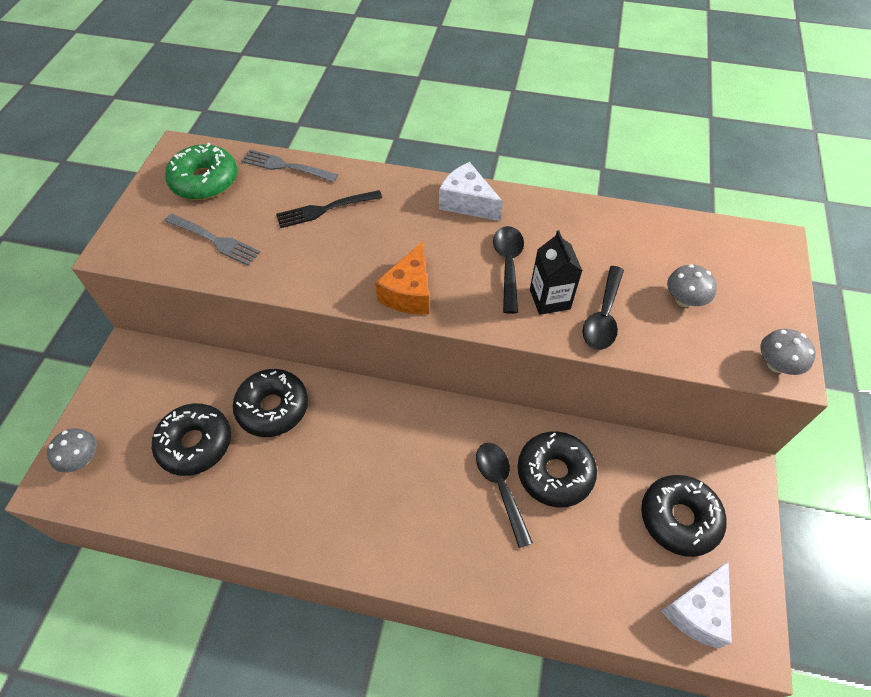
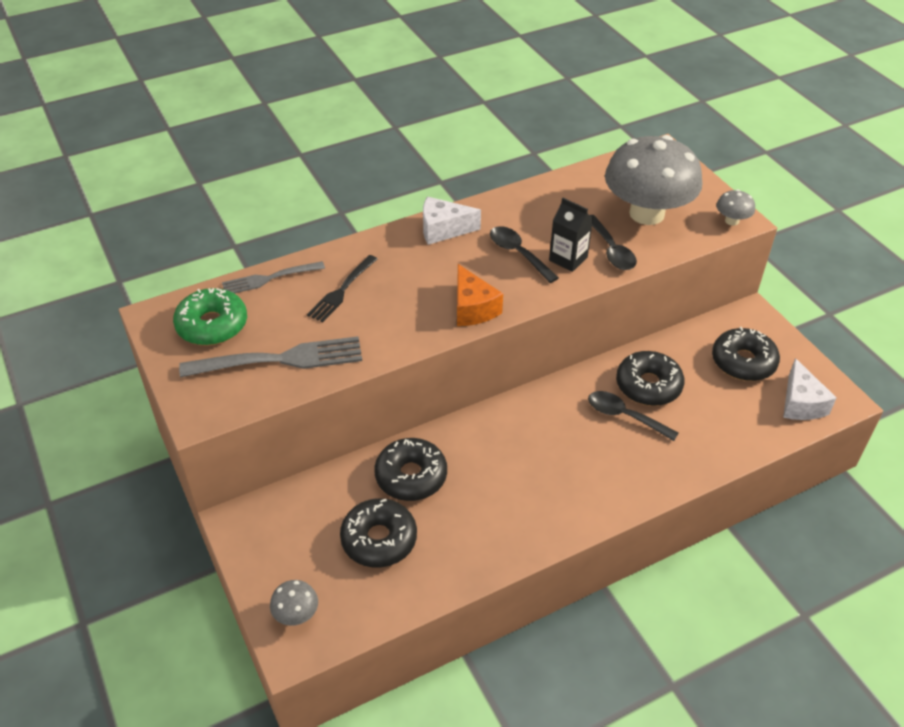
camera: 40 degrees left, 10 degrees down
grey fork [165,214,261,266] -> grey fork [179,336,362,377], size x1.62
grey mushroom [667,264,717,307] -> grey mushroom [605,135,702,225], size x2.50

